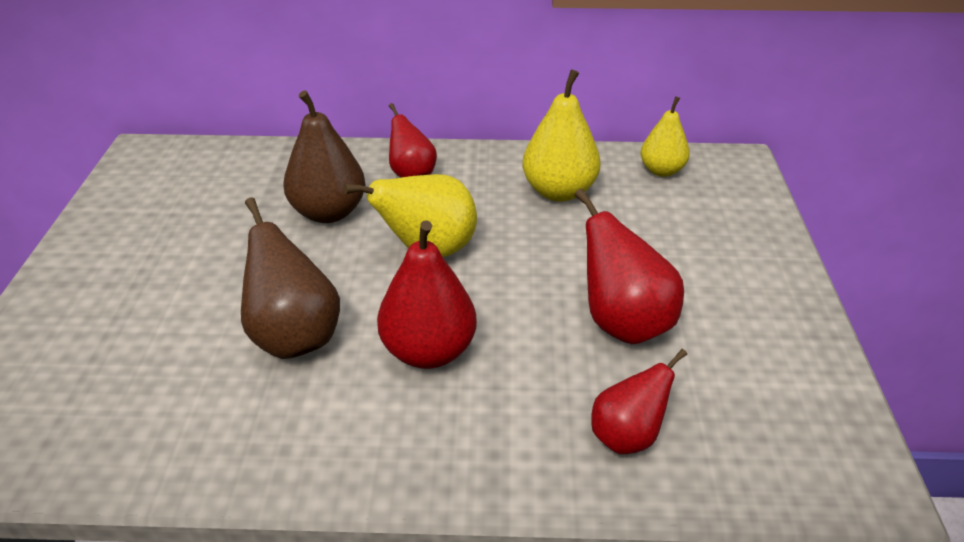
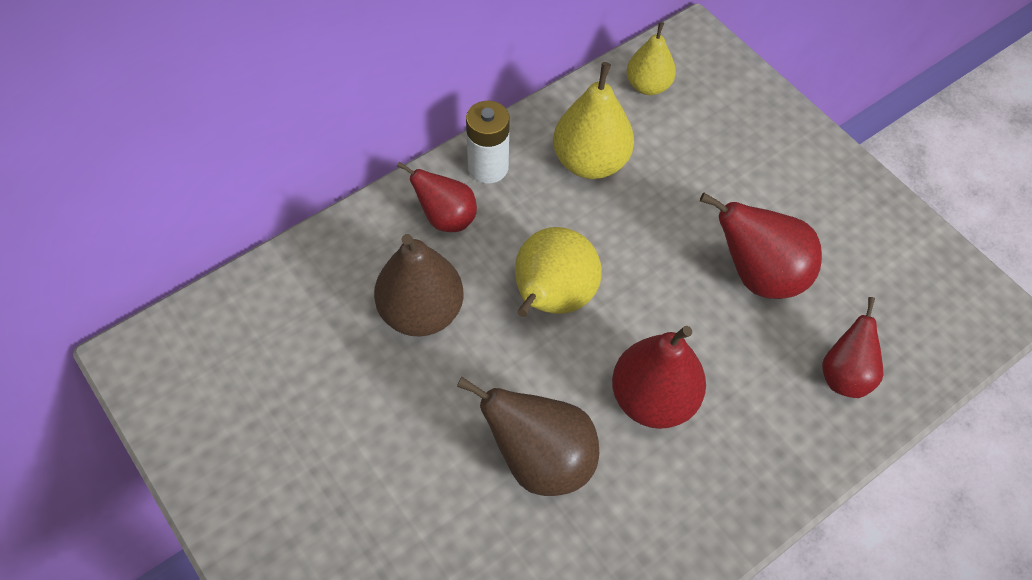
camera: 40 degrees left, 20 degrees up
none -> white battery [466,101,510,183]

